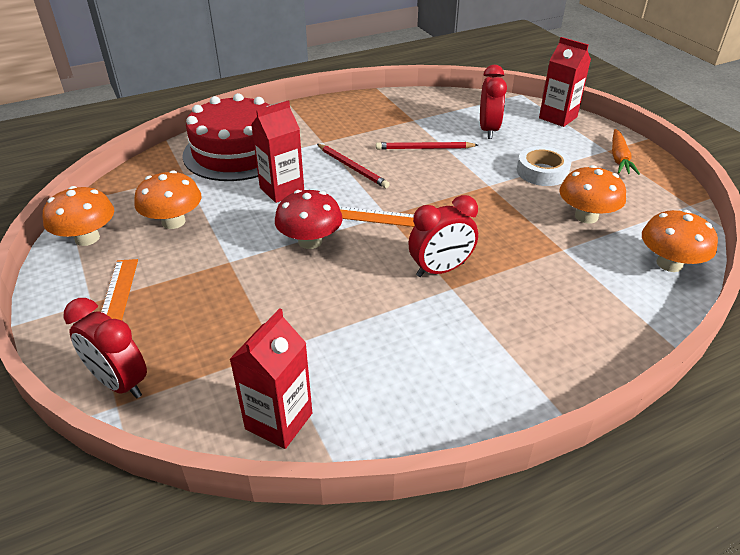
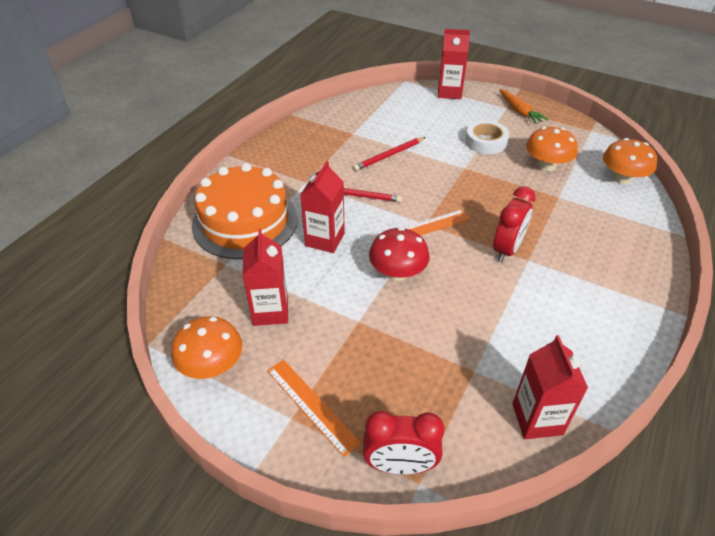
camera: 35 degrees left, 5 degrees up
orange mushroom [134,170,201,229] -> red carton [242,229,288,326]
red cake [182,93,271,181] -> orange cake [192,163,298,259]
red clock [480,65,507,139] -> none

